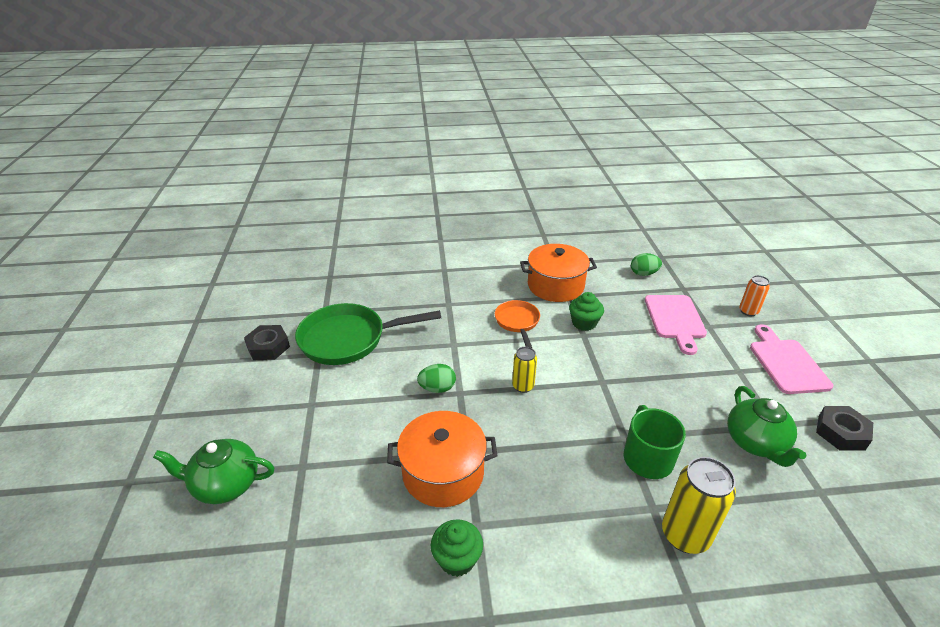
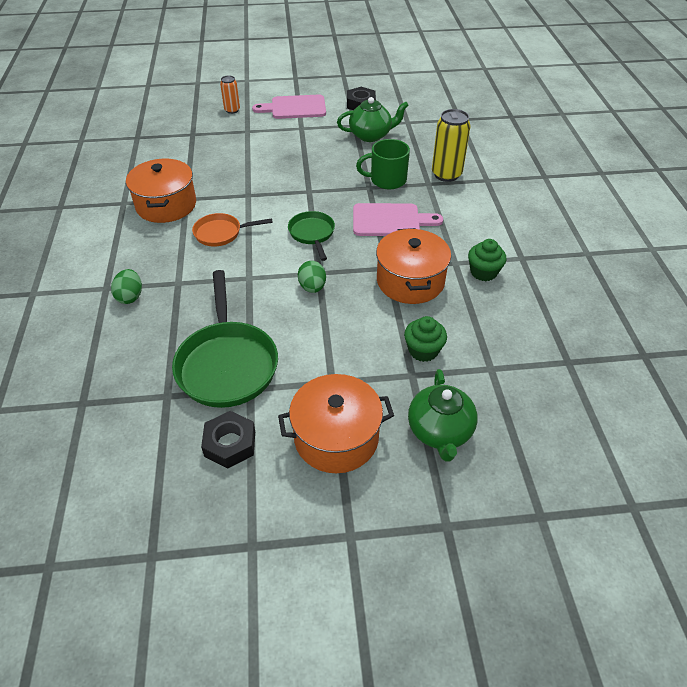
camera: 90 degrees left, 10 degrees up
yellow can [512,347,537,393] -> green pan [288,211,335,261]
green cupcake [569,292,604,331] -> green cupcake moved to [404,316,447,362]
green egg [631,253,662,276] -> green egg moved to [111,269,142,304]
pink cutting board [645,295,707,355] -> pink cutting board moved to [353,203,443,236]
none -> orange pot [278,374,394,473]

